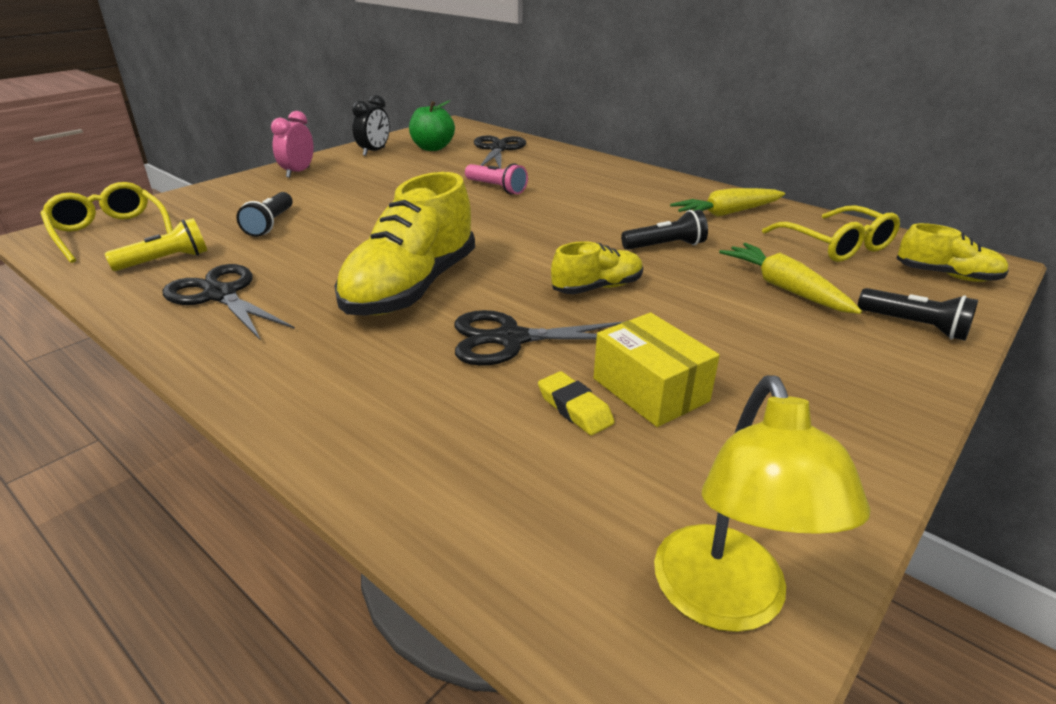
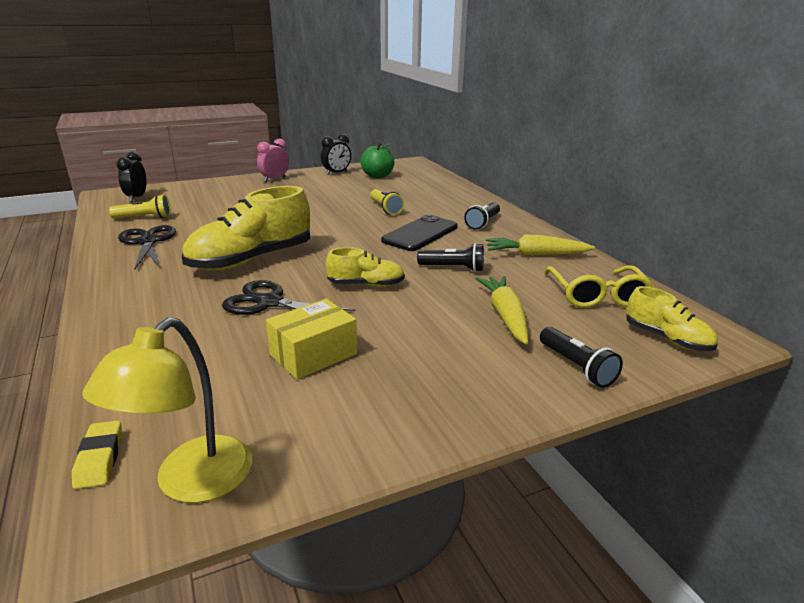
camera: 25 degrees right, 5 degrees down
yellow glasses [40,182,173,263] -> black clock [116,152,147,202]
black flashlight [236,192,293,237] -> black flashlight moved to [464,203,500,230]
pink flashlight [465,163,528,195] -> yellow flashlight [370,189,404,215]
black scissors [474,136,526,169] -> none
yellow eraser [538,371,615,435] -> yellow eraser moved to [72,420,122,489]
yellow box [594,313,720,427] -> yellow box turned 60 degrees clockwise [266,299,357,379]
none -> black phone [381,214,458,251]

